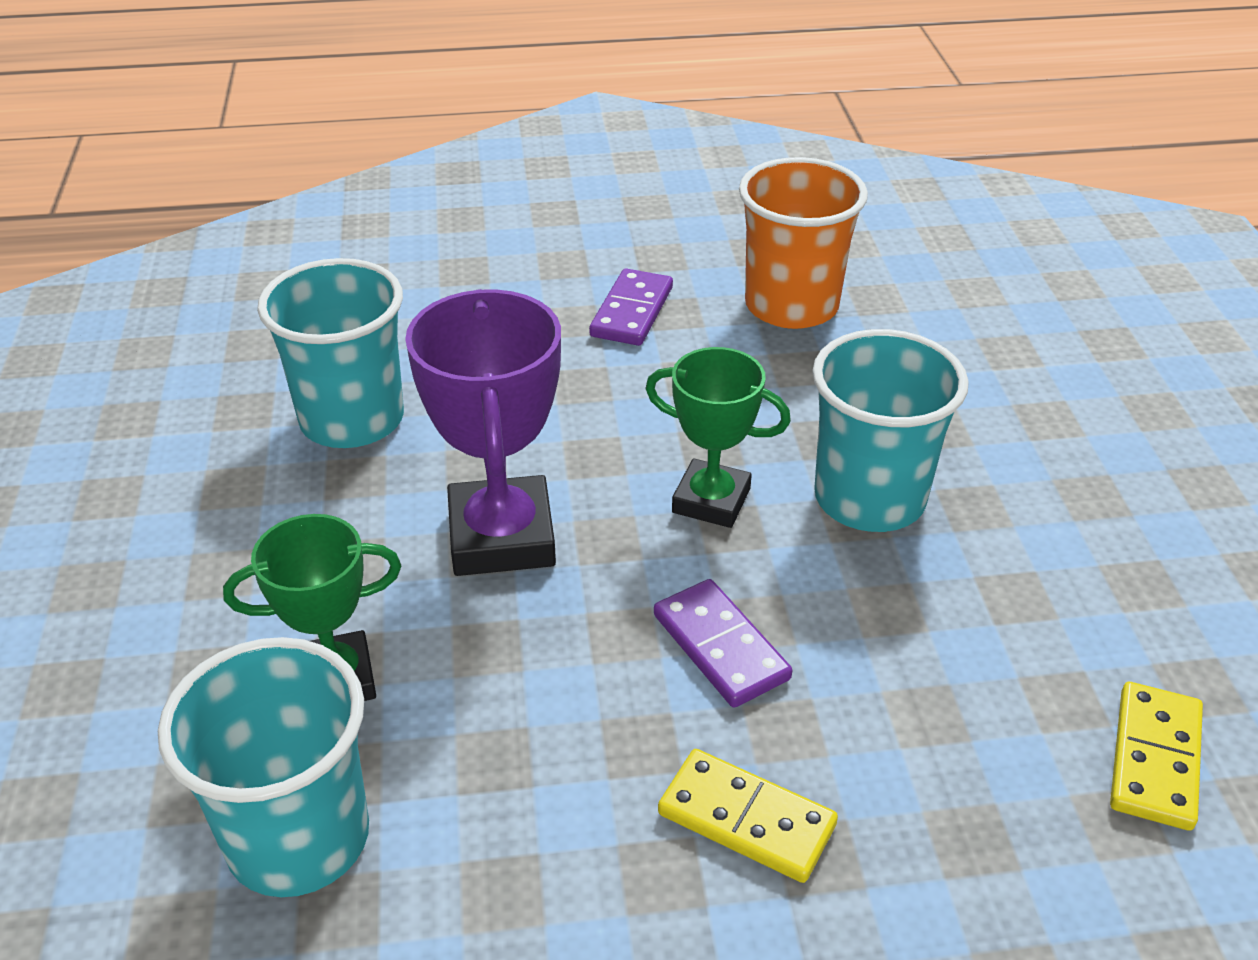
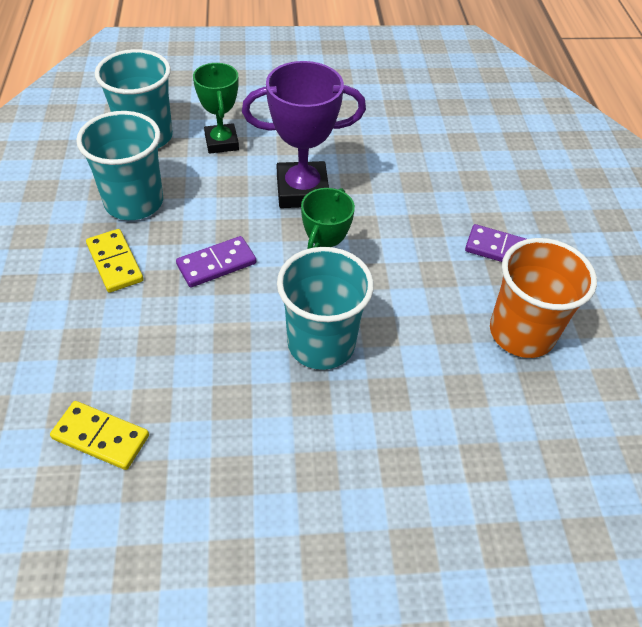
camera: 90 degrees right, 10 degrees up
turquoise cup [257,258,404,448] -> turquoise cup moved to [76,111,163,220]
yellow domino [658,749,838,883] -> yellow domino turned 60 degrees counterclockwise [86,229,144,293]

